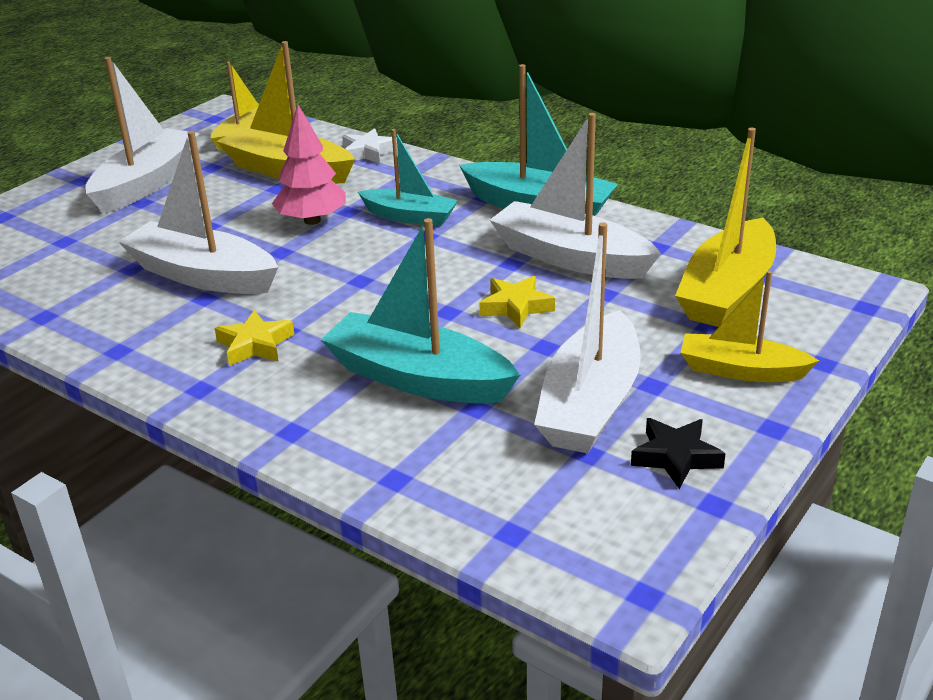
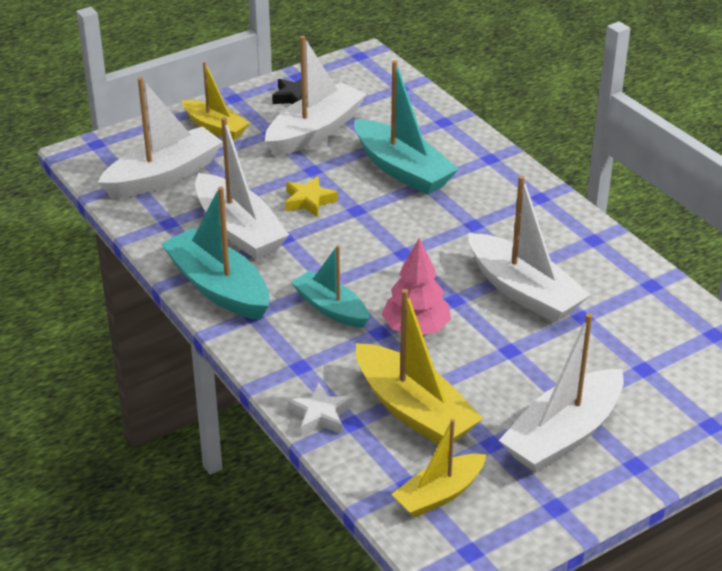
camera: 160 degrees left, 5 degrees up
yellow star [215,310,294,366] -> none
yellow boat [675,128,776,327] -> white boat [98,77,223,198]

